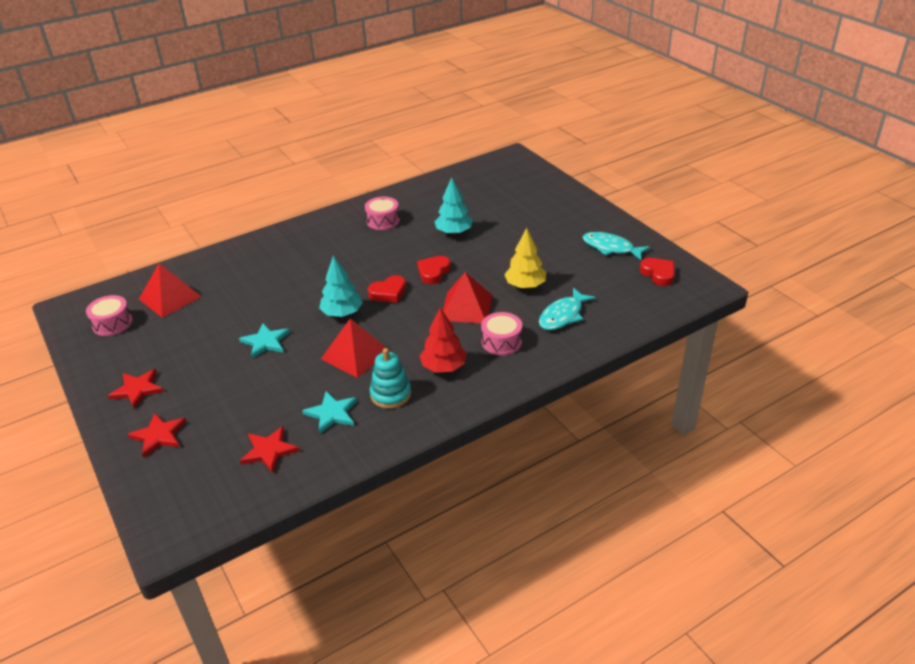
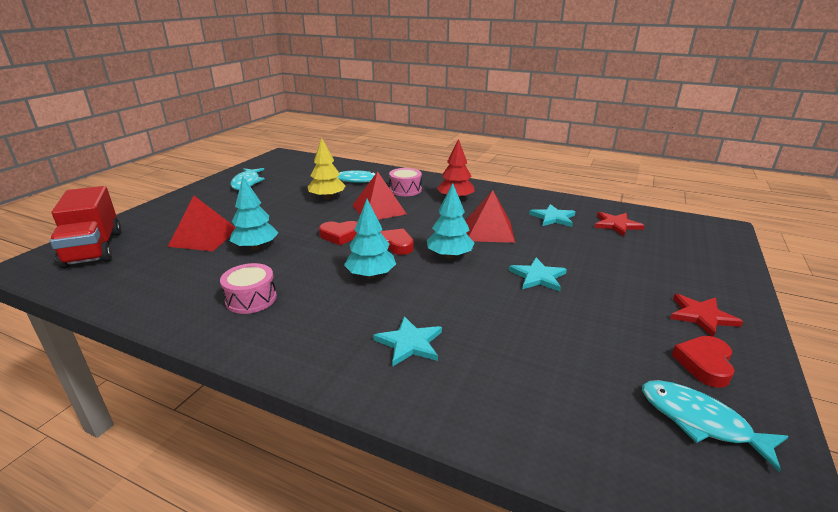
camera: 125 degrees left, 10 degrees down
pink drum [86,295,132,336] -> turquoise fish [642,380,789,472]
red star [128,413,187,458] -> none
red pyramid [139,263,201,318] -> red pyramid moved to [168,196,236,251]
turquoise stacking toy [370,348,411,409] -> none
red heart [640,258,674,286] -> red heart moved to [672,336,735,388]
none -> red truck [50,186,121,268]
none -> turquoise tree [344,199,396,279]
none -> turquoise star [373,316,442,366]

